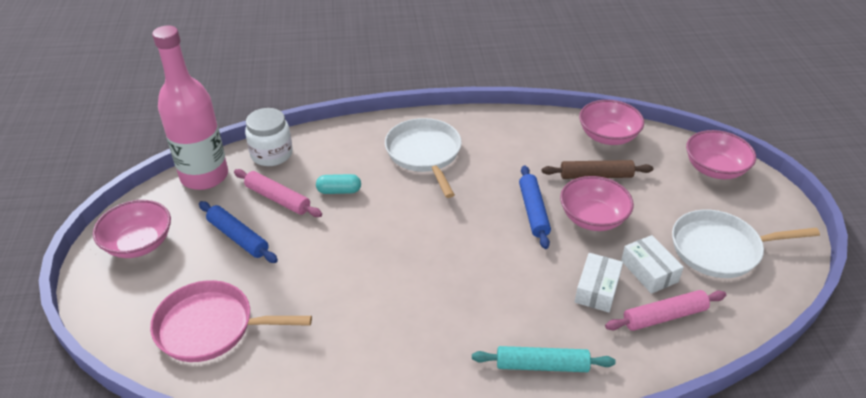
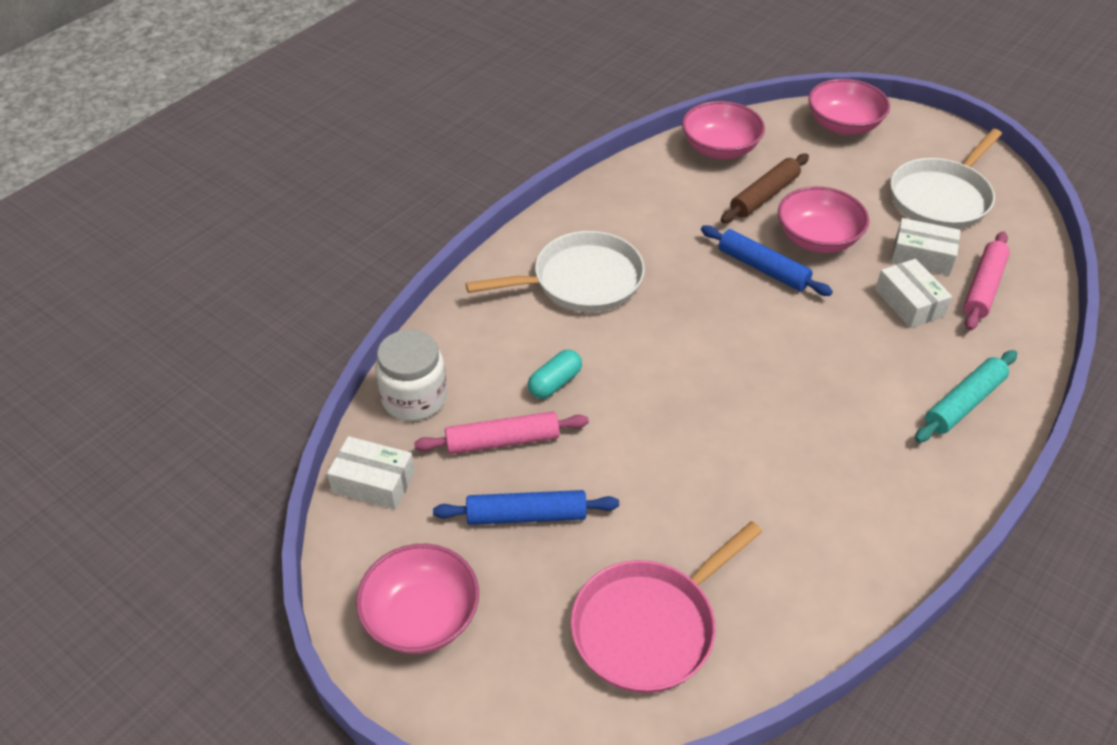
camera: 45 degrees left, 5 degrees up
pink bottle [152,26,228,190] -> white box [327,436,415,509]
white pan [385,118,462,198] -> white pan turned 135 degrees clockwise [465,231,645,312]

